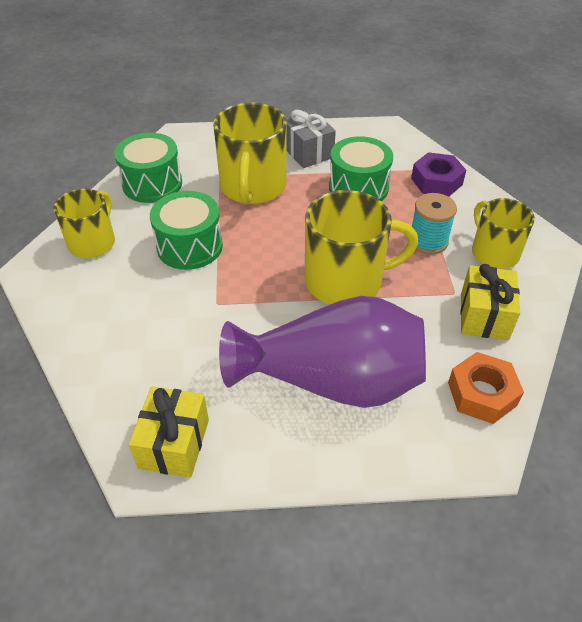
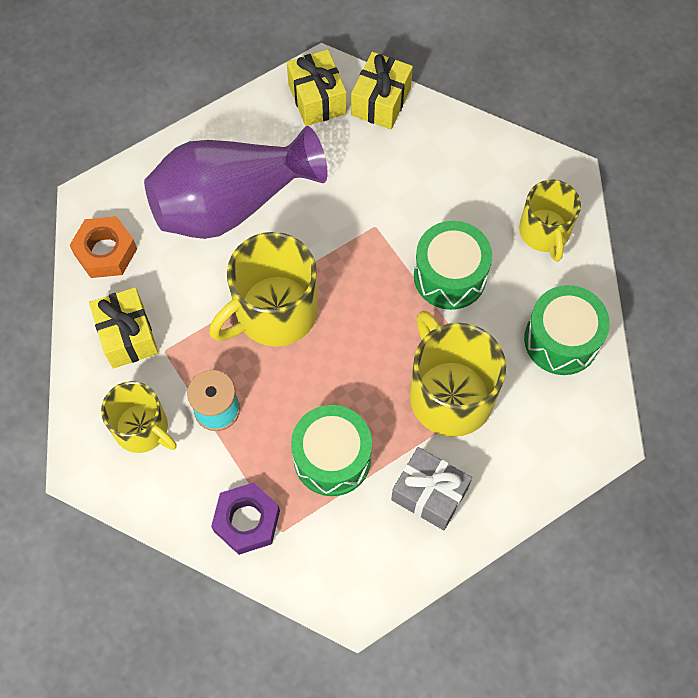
camera: 150 degrees right, 20 degrees up
none -> yellow gift [351,52,413,130]

